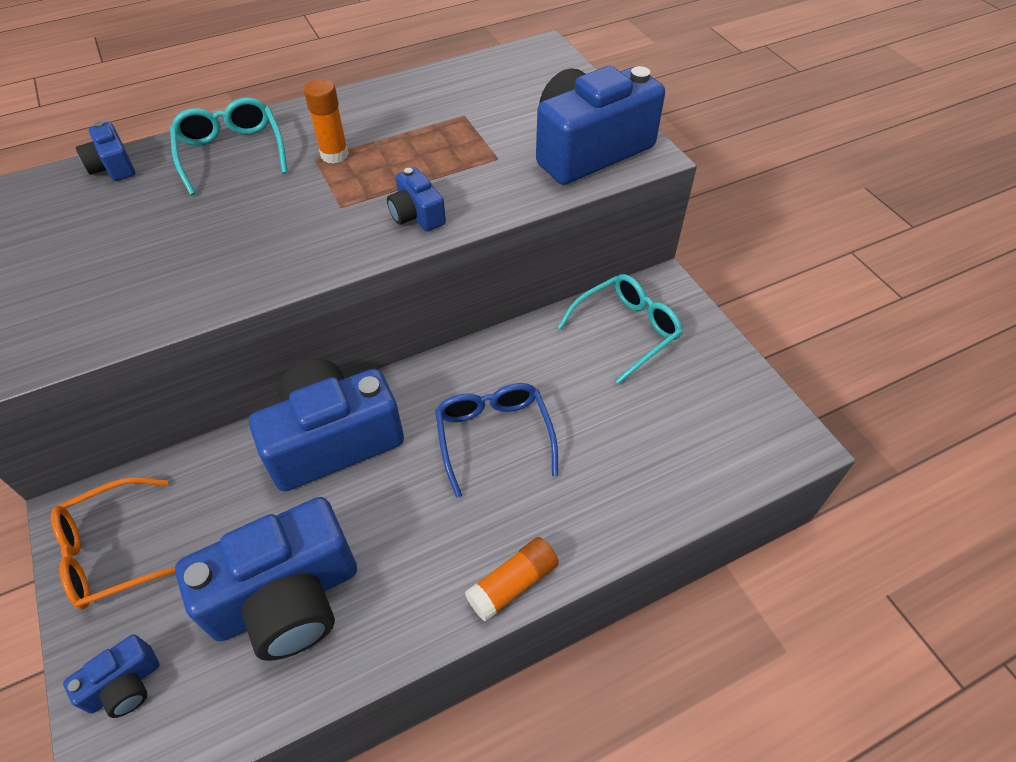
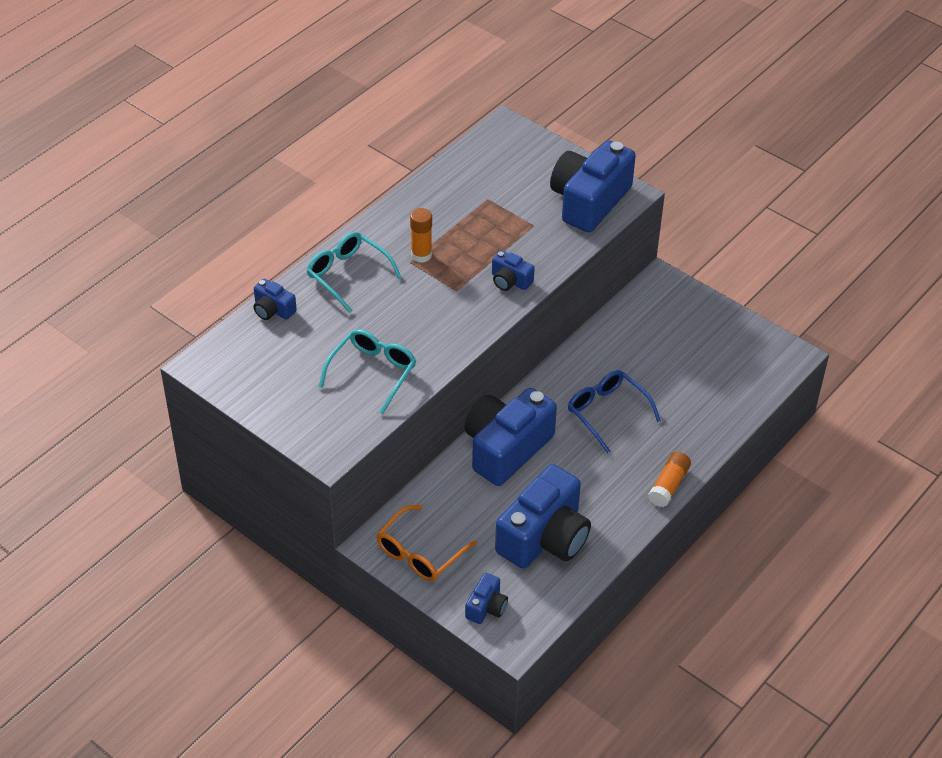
camera: 25 degrees left, 5 degrees down
turquoise glasses [557,274,683,384] -> turquoise glasses moved to [319,329,416,414]

